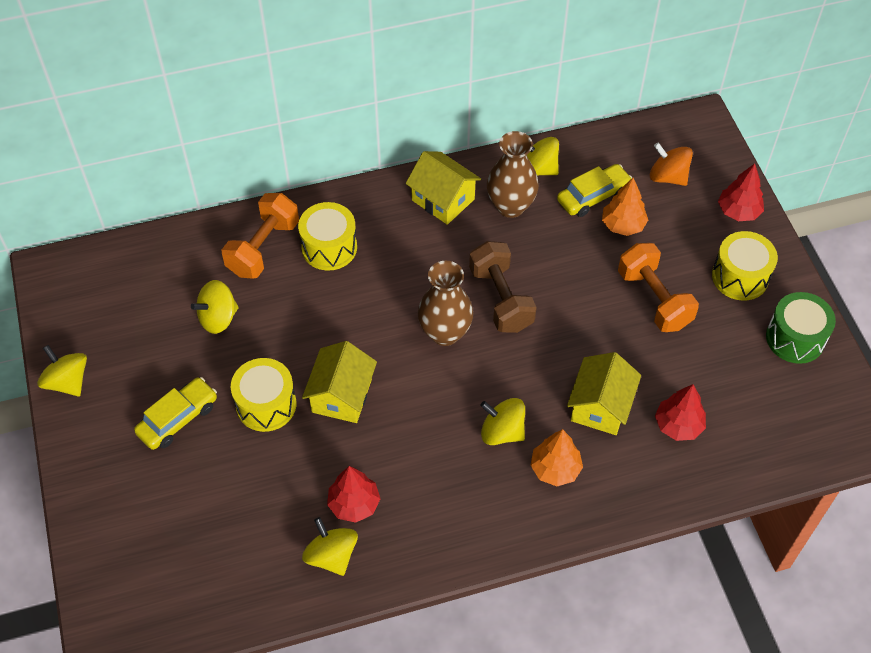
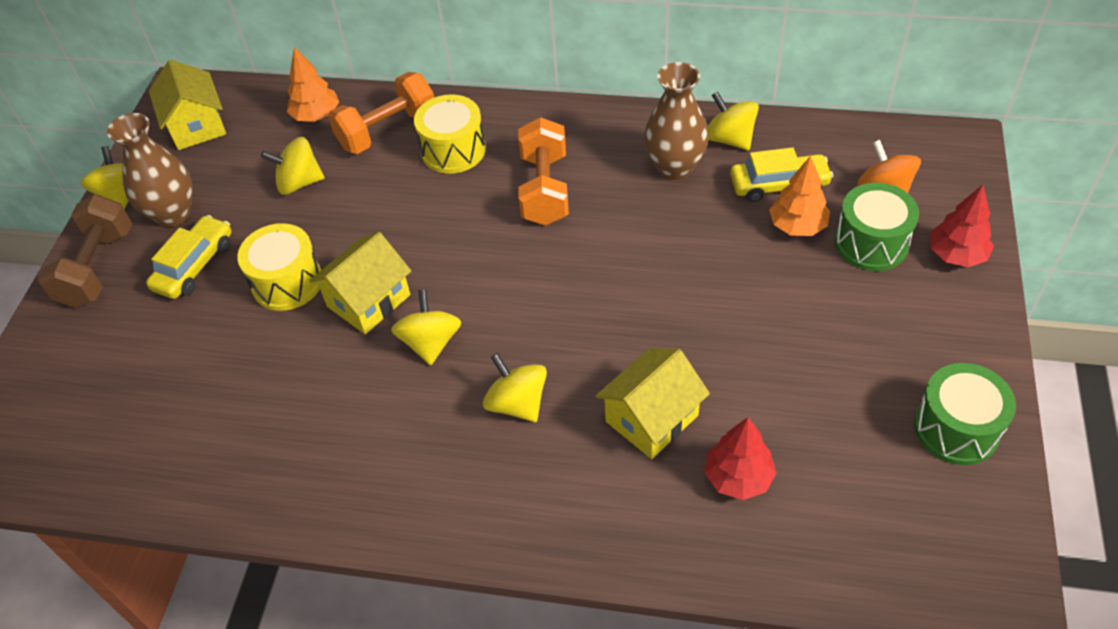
camera: 30 degrees right, 5 degrees down
yellow car [134,377,217,450] -> yellow car turned 45 degrees counterclockwise [146,215,232,299]
yellow spinning top [302,517,358,576] -> yellow spinning top moved to [391,289,461,365]
red tree [327,466,380,523] -> none
yellow house [406,151,481,225] -> yellow house moved to [149,60,226,150]
brown vase [418,261,473,346] -> brown vase moved to [107,113,193,227]
brown dumbbell [469,241,537,333] -> brown dumbbell moved to [38,195,132,308]
orange tree [530,429,583,486] -> orange tree moved to [287,47,339,122]
orange dumbbell [618,243,699,332] -> orange dumbbell moved to [518,117,569,226]
yellow drum [712,231,778,301] -> none
none -> green drum [835,183,919,271]

